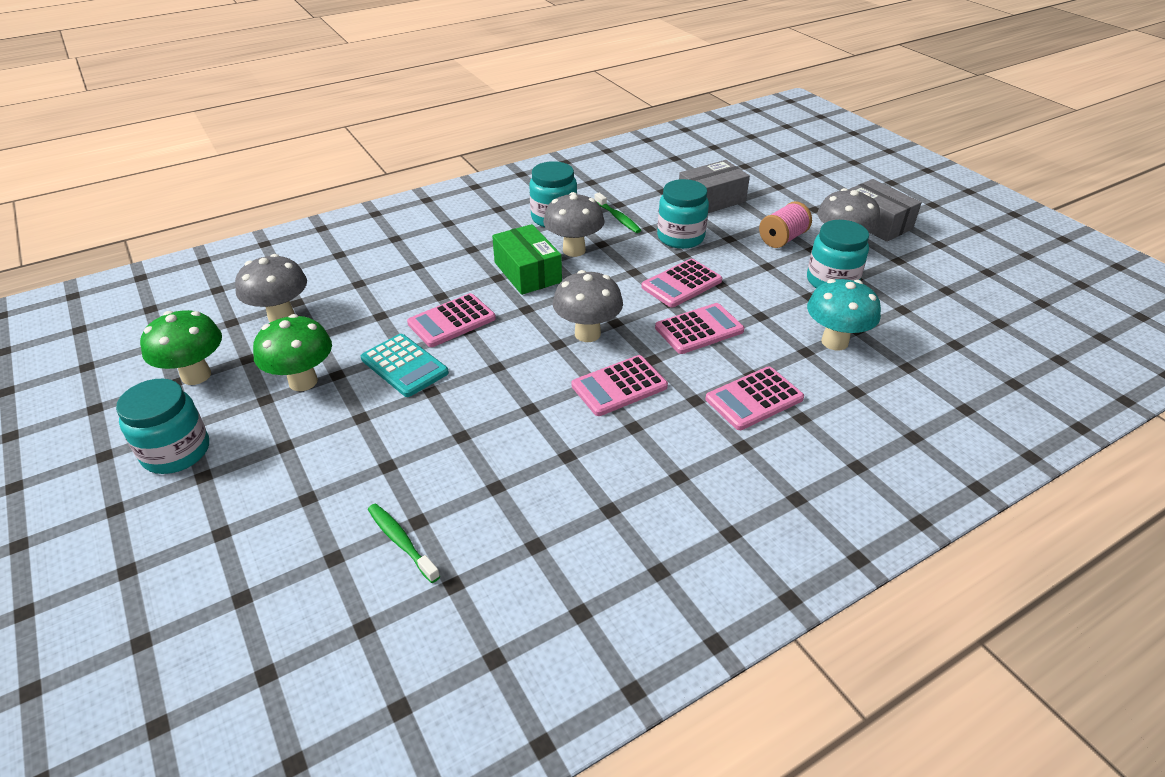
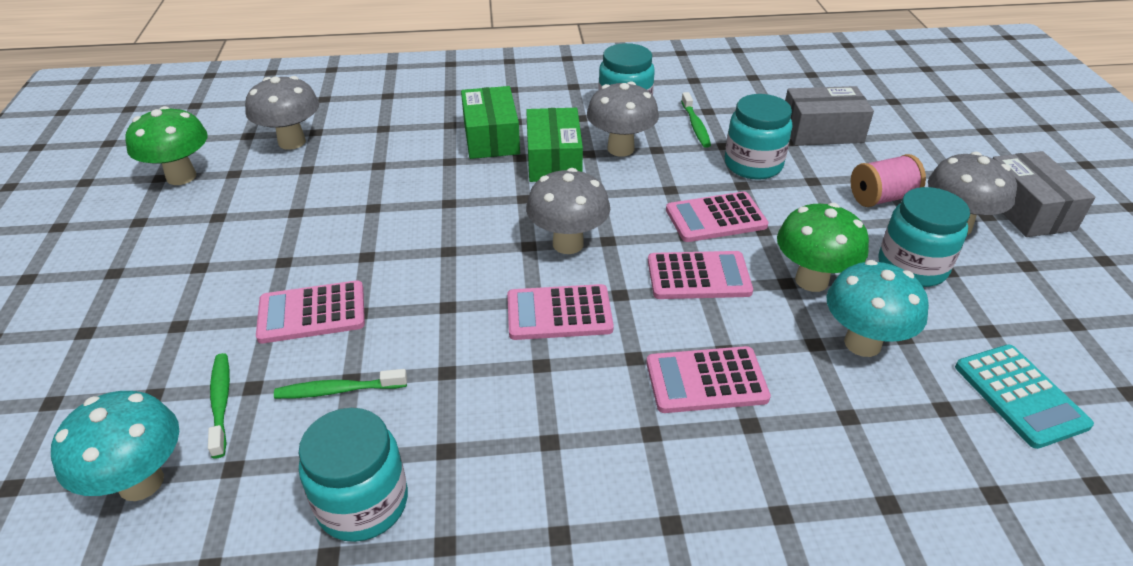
camera: 25 degrees right, 0 degrees up
turquoise jar [116,379,209,474] -> turquoise jar moved to [299,408,408,542]
green mushroom [253,314,332,391] -> green mushroom moved to [777,203,869,292]
turquoise calculator [361,334,449,397] -> turquoise calculator moved to [955,345,1094,449]
pink calculator [407,293,496,347] -> pink calculator moved to [256,280,365,343]
none -> turquoise mushroom [51,391,179,501]
none -> green toothbrush [274,369,407,399]
none -> green box [461,86,520,159]

